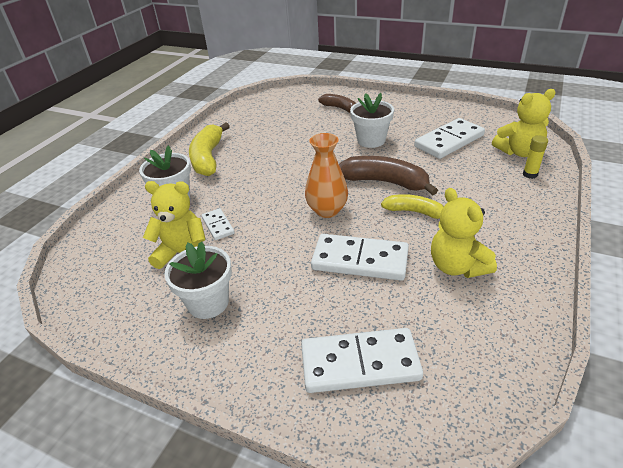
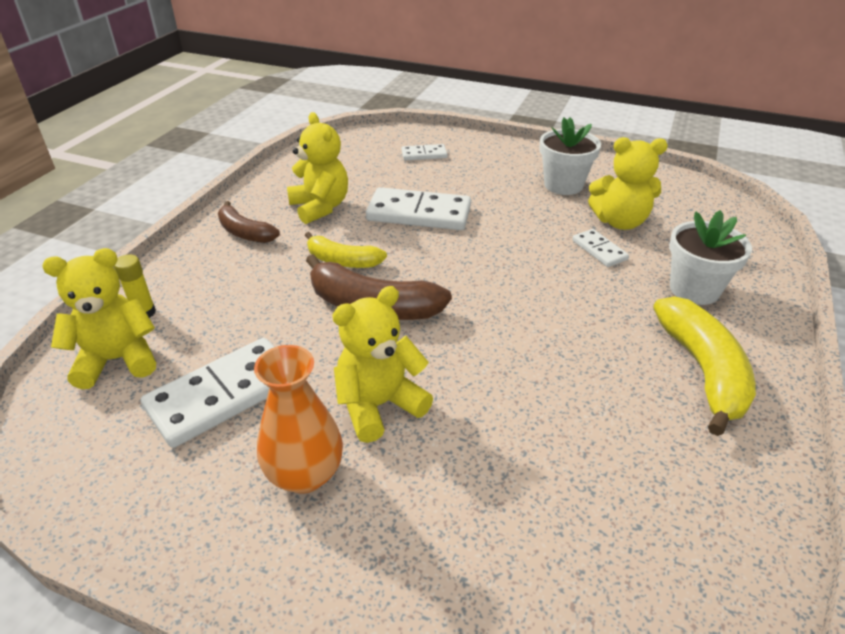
camera: 175 degrees right, 0 degrees up
white domino [301,328,423,393] -> white domino [402,144,447,161], size x0.51
orange vase [305,133,348,218] -> orange vase moved to [254,345,343,494]
brown banana [318,94,356,113] -> brown banana moved to [218,201,280,243]
white flower pot [350,93,394,148] -> yellow teddy bear [332,286,433,443]

